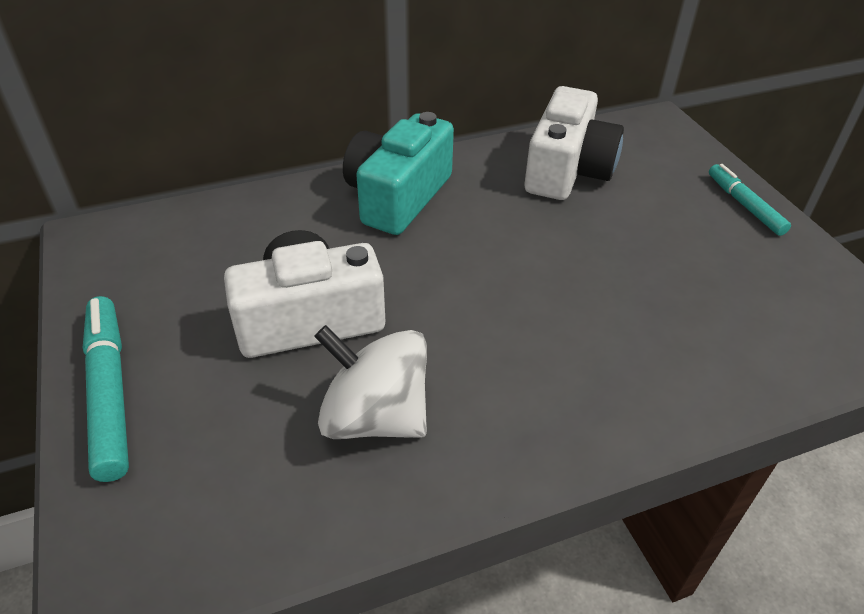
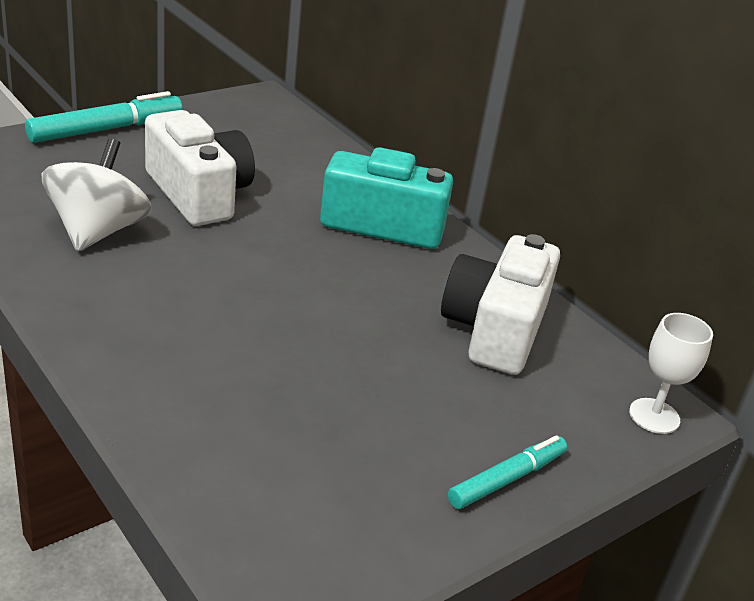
camera: 70 degrees right, 10 degrees down
white camera [524,86,624,200] -> white camera turned 105 degrees clockwise [441,234,560,375]
none -> white goblet [629,313,713,434]

